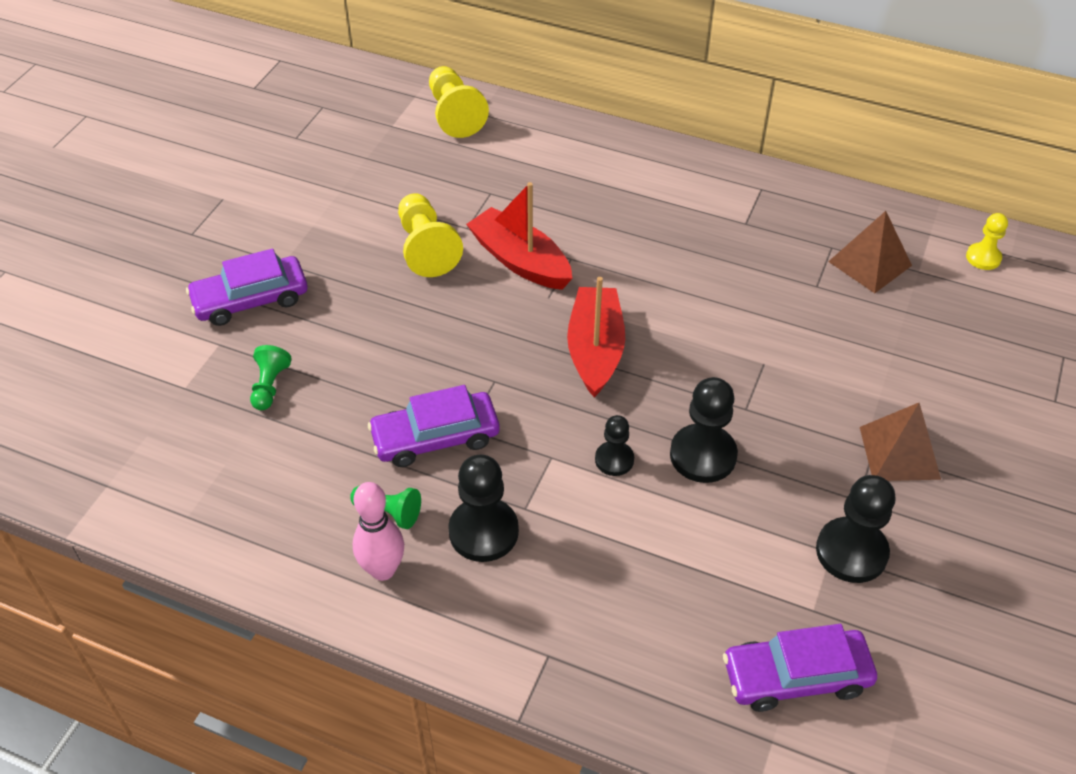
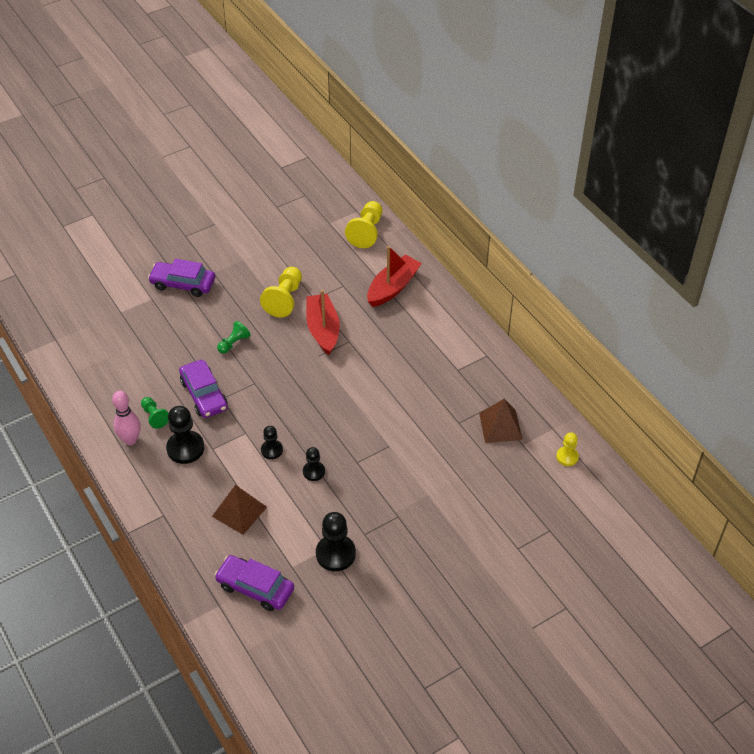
camera: 35 degrees right, 0 degrees up
green pawn [250,345,292,410] -> green pawn moved to [217,321,250,354]
purple car [368,385,500,467] -> purple car turned 135 degrees counterclockwise [179,360,228,418]
red boat [567,277,625,397] -> red boat moved to [367,246,422,307]
black pawn [670,377,738,483] -> black pawn [303,447,325,481], size x0.59
brown pyramid [860,403,941,481] -> brown pyramid moved to [212,485,267,535]

